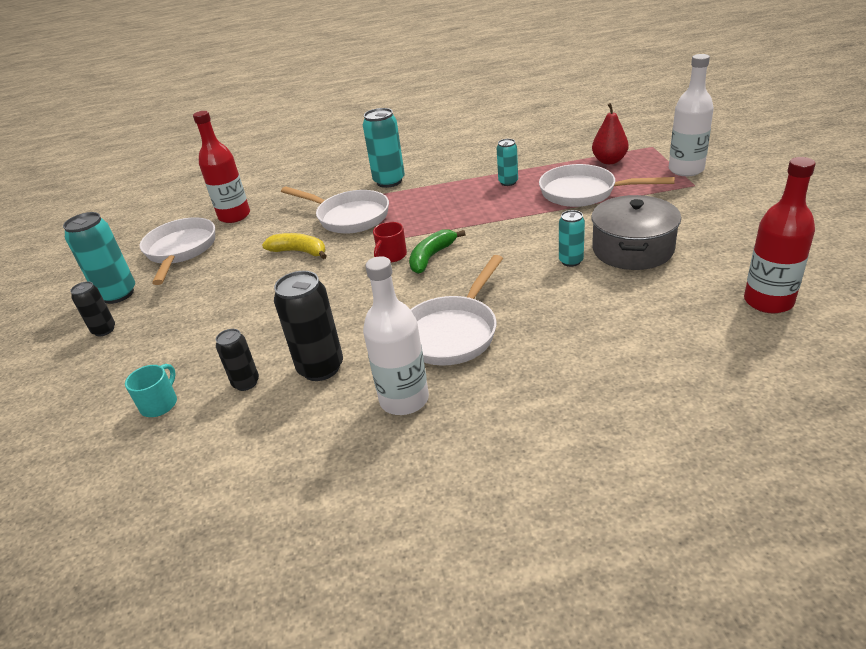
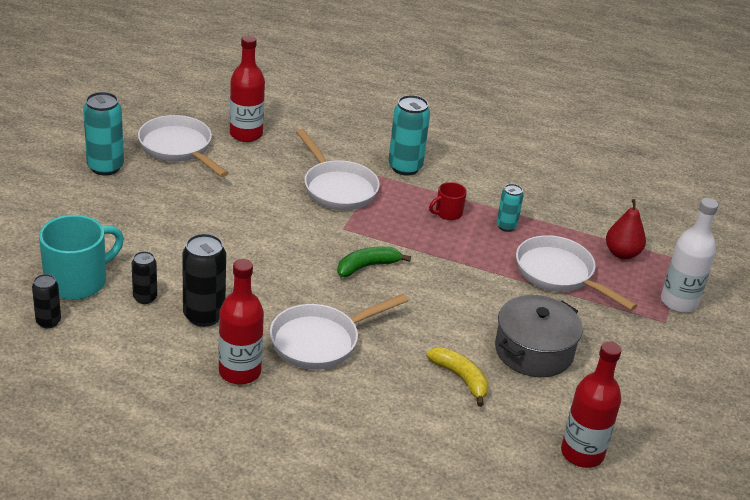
camera: 20 degrees right, 0 degrees up
black can [70,281,115,336] -> black can moved to [32,274,61,328]
turquoise mug [125,364,177,417] -> turquoise mug [39,215,124,300], size x1.96
white pan [140,217,215,285] -> white pan turned 60 degrees counterclockwise [138,115,229,177]
yellow banana [262,233,327,259] -> yellow banana moved to [427,347,489,407]
white bottle [363,256,429,415] -> red bottle [218,259,264,385]
red mug [373,222,407,263] -> red mug moved to [429,182,467,220]
turquoise can [559,210,585,267] -> none

